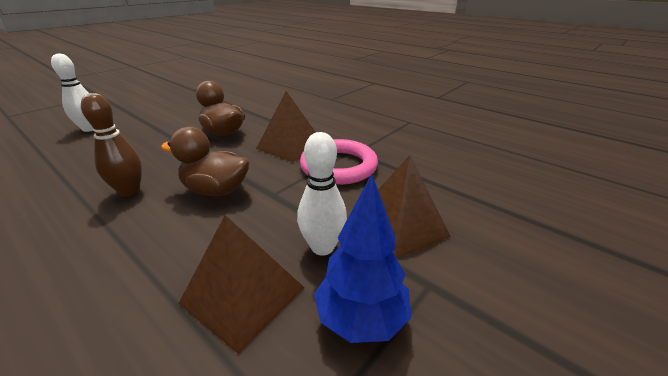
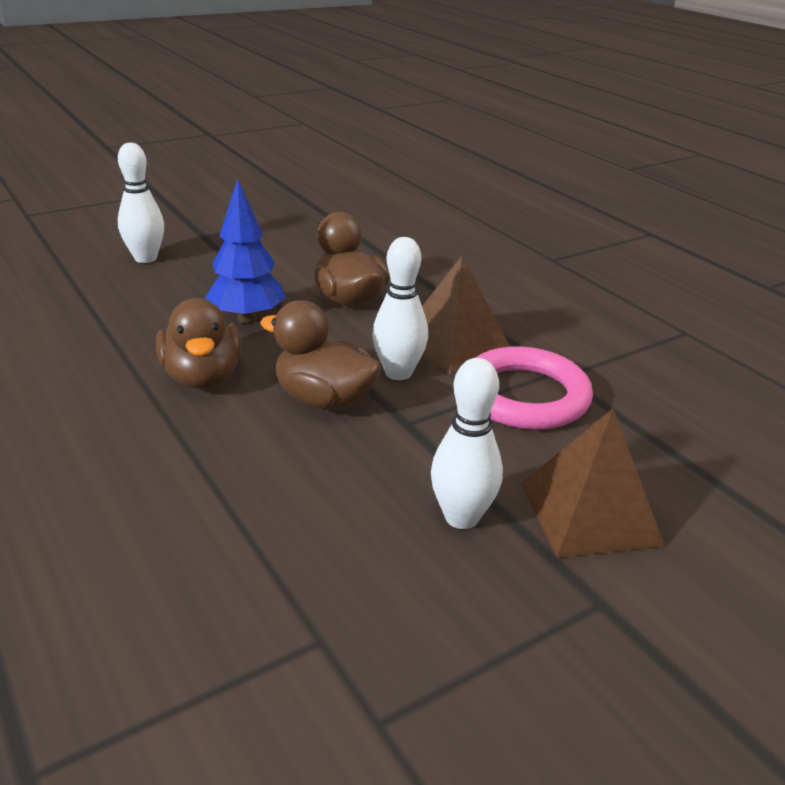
camera: 15 degrees right, 0 degrees up
brown bowling pin [81,93,142,197] -> brown duck [156,298,242,389]
brown pyramid [178,215,305,354] -> none
blue tree [314,174,411,343] -> blue tree moved to [205,178,286,323]
none -> white bowling pin [372,237,428,380]

